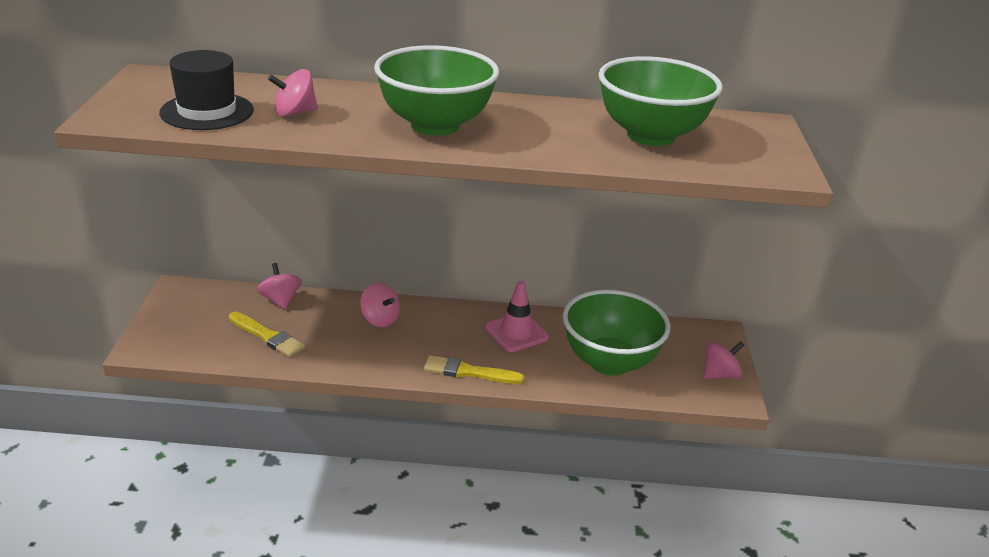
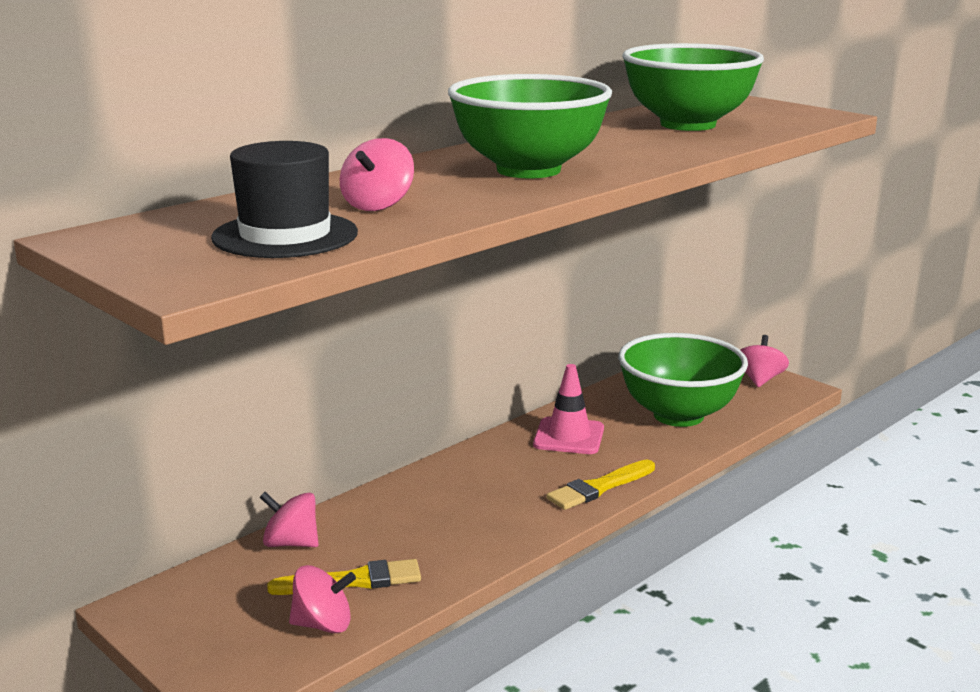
camera: 45 degrees left, 10 degrees down
pink spinning top [360,283,400,327] -> pink spinning top moved to [289,565,356,633]

